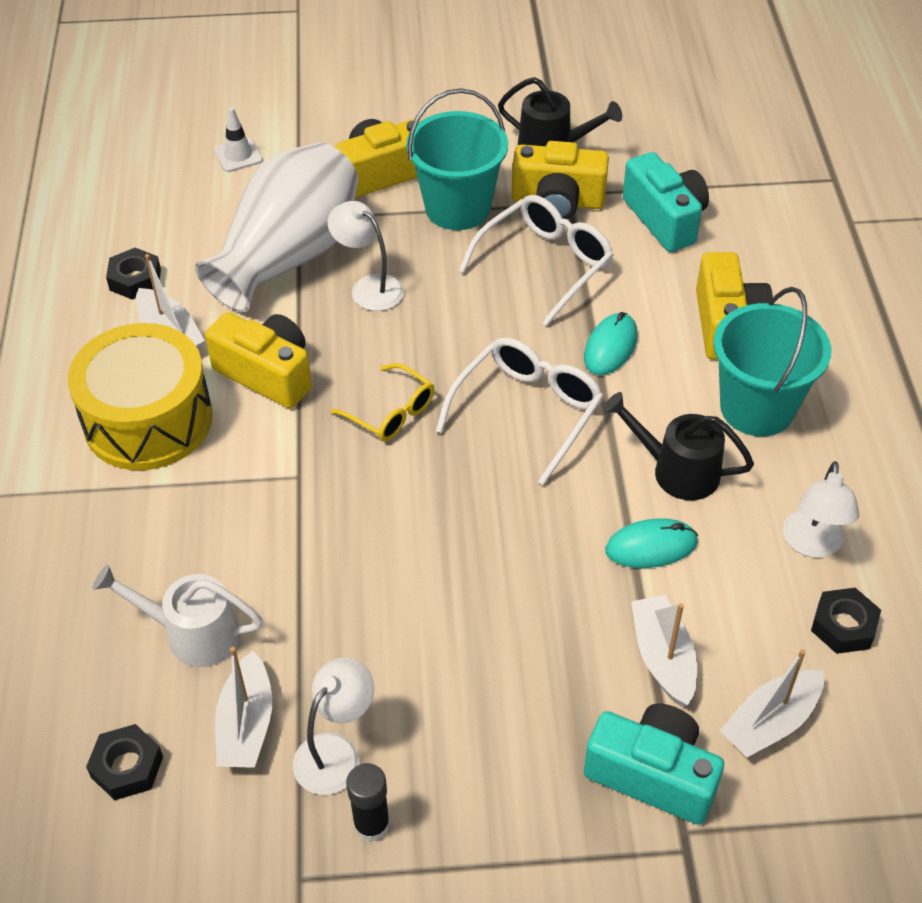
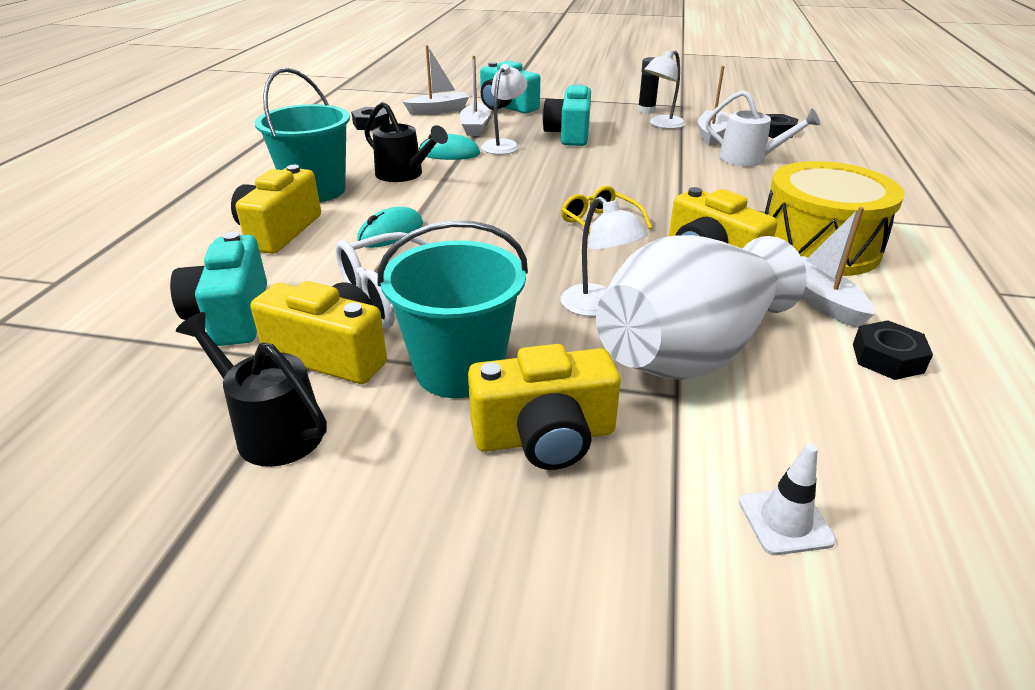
camera: 165 degrees left, 15 degrees down
white glasses [436,337,604,485] -> none
white lamp [783,461,859,558] -> white lamp moved to [481,64,527,155]
none -> turquoise camera [542,83,591,146]

